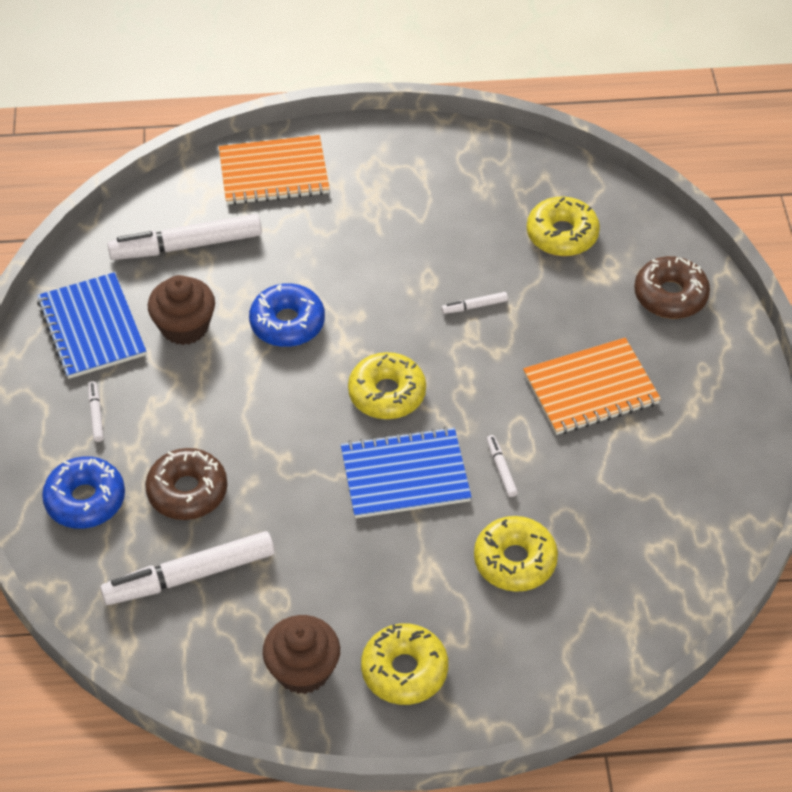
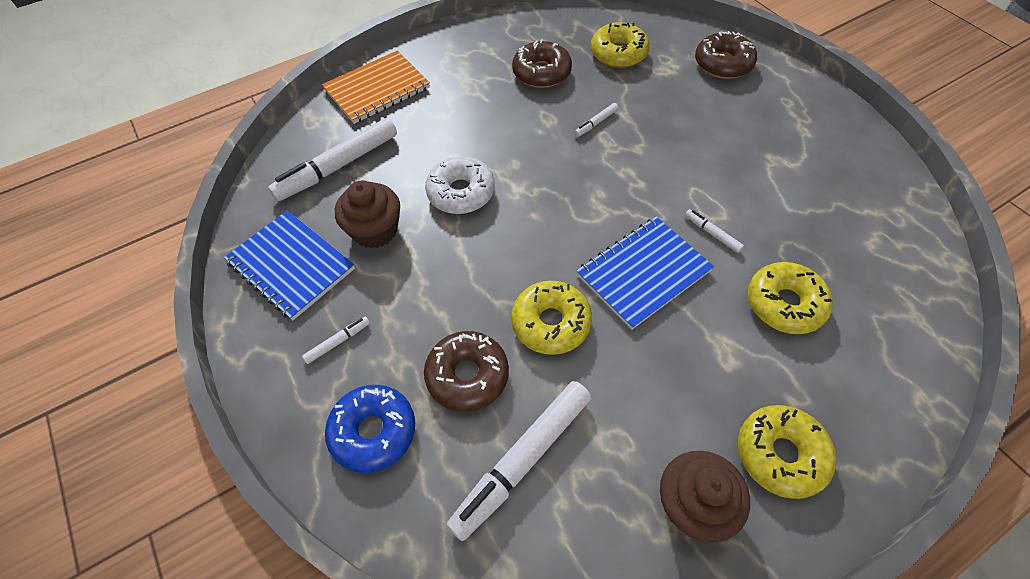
camera: 25 degrees left, 5 degrees up
white marker [88,381,104,442] -> white marker turned 90 degrees clockwise [302,316,370,364]
blue donut [249,283,325,347] -> white donut [425,156,495,214]
yellow donut [348,352,426,419] -> yellow donut moved to [511,281,592,355]
orange notebook [523,338,661,435] -> none
none -> brown donut [512,39,572,88]

